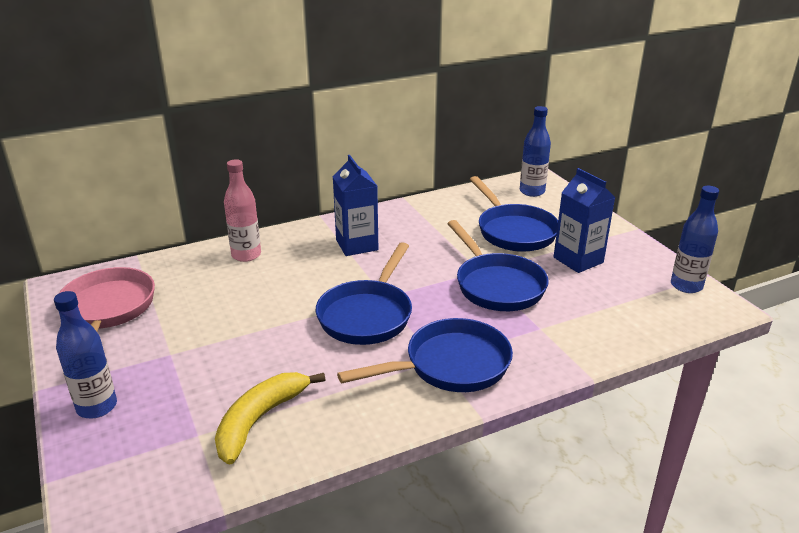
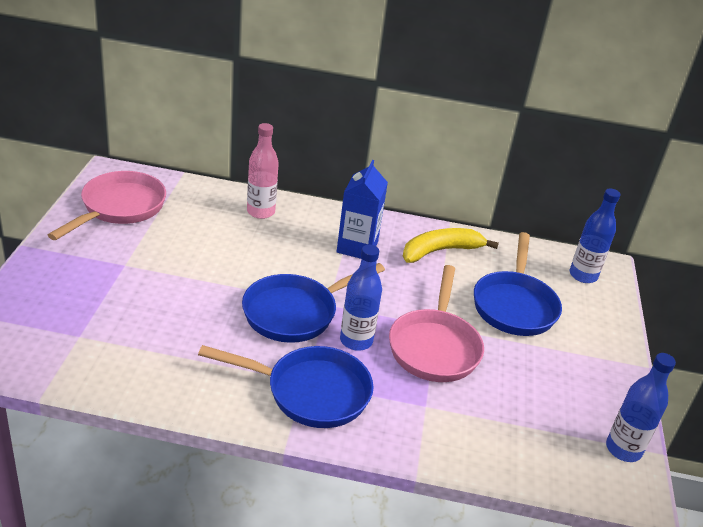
camera: 30 degrees right, 5 degrees up
blue bottle [54,291,117,418] -> blue bottle moved to [340,245,382,351]
yellow banana [215,372,326,465] -> yellow banana moved to [403,228,499,263]
blue pan [447,220,549,311] -> pink pan [389,265,484,382]
blue carton [554,168,615,273] -> none

